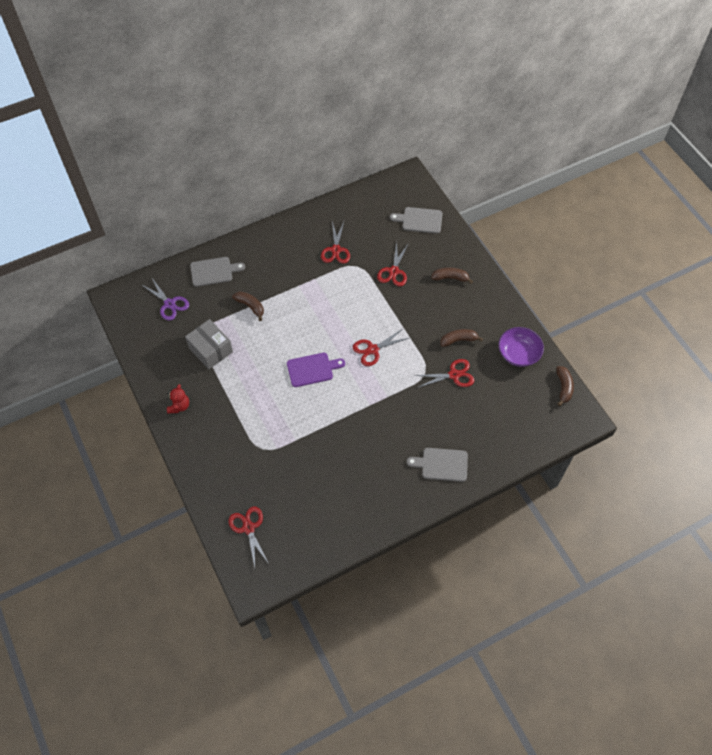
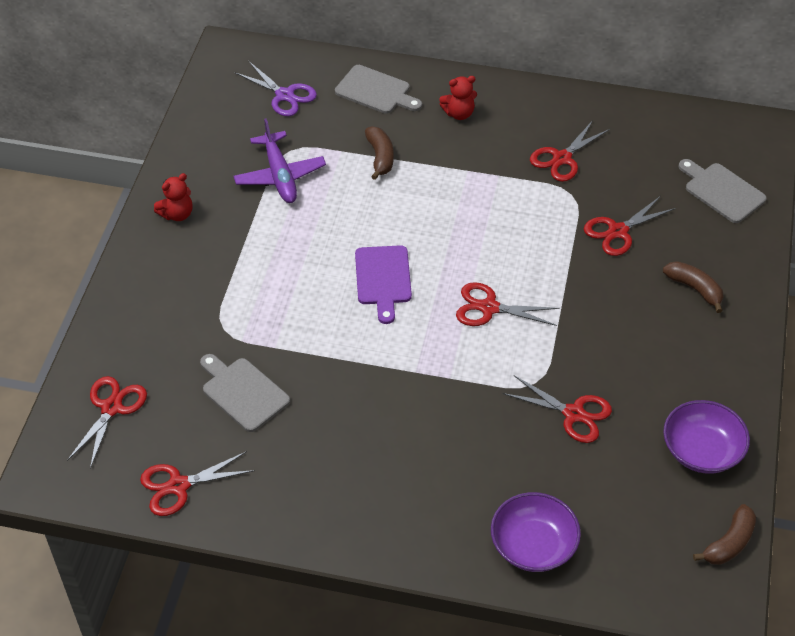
camera: 40 degrees right, 10 degrees down
purple scissors [142,278,189,321] -> purple scissors turned 45 degrees counterclockwise [234,62,317,116]
grey box [185,319,233,369] -> purple plane [233,118,326,203]
purple cutting board [287,353,345,387] -> purple cutting board turned 60 degrees clockwise [355,245,412,324]
grey cutting board [407,448,468,482] -> grey cutting board moved to [200,354,290,432]
brown banana [440,329,483,347] -> none
none -> red scissors [140,451,255,516]
none -> red teddy bear [439,76,477,120]
none -> purple bowl [491,492,581,572]

